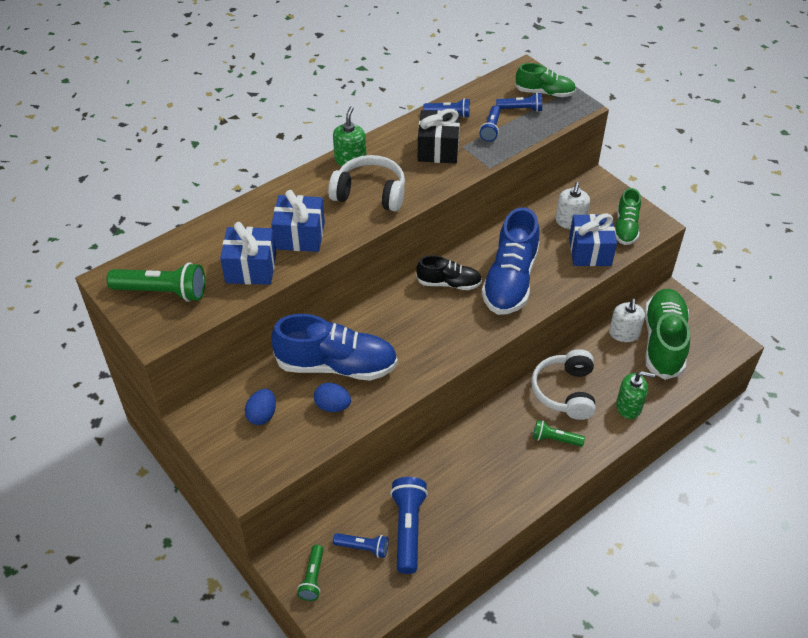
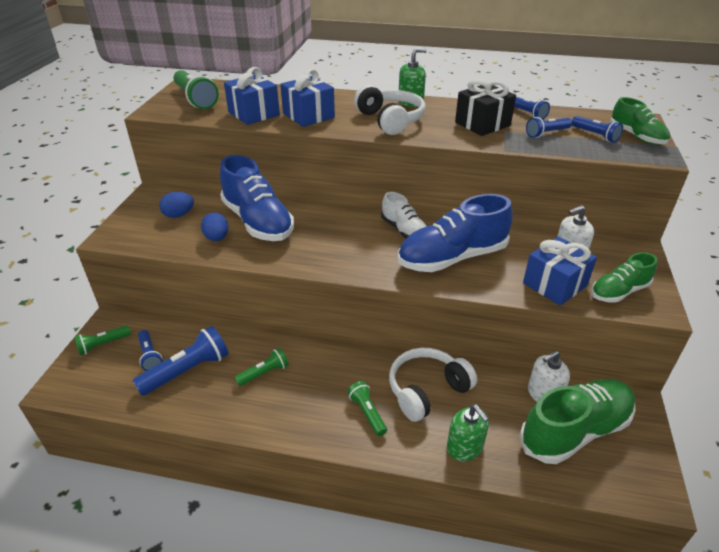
camera: 50 degrees right, 10 degrees down
black shoe [416,255,482,290] -> white shoe [381,192,427,238]
none -> green flashlight [235,348,289,386]

